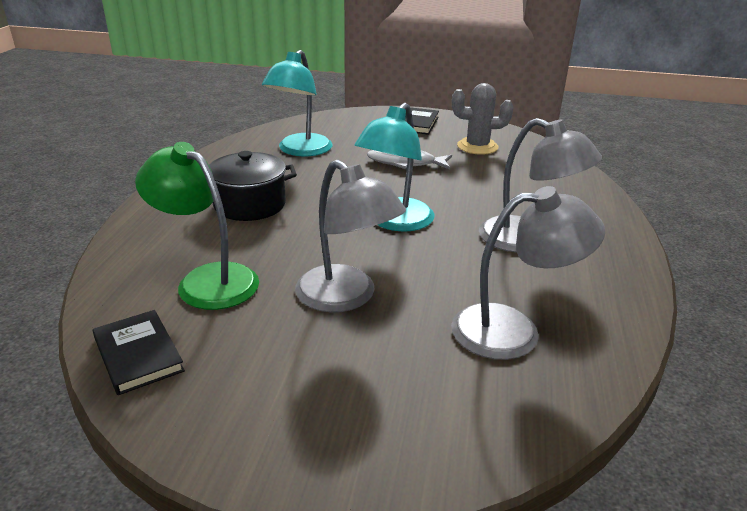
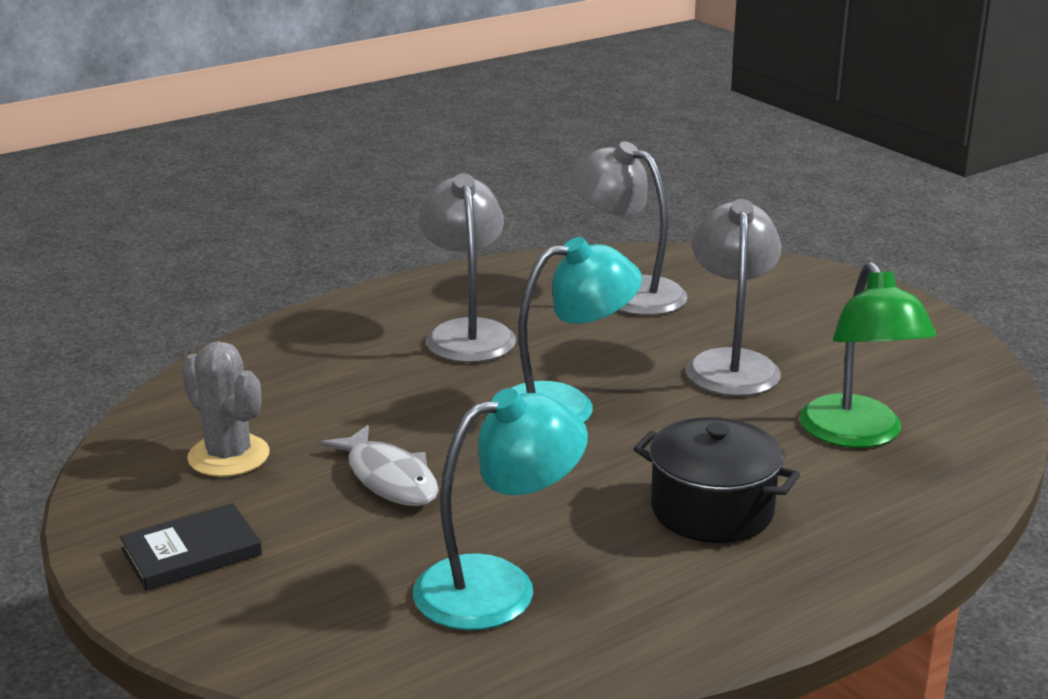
camera: 135 degrees left, 5 degrees down
black book [93,310,185,395] -> none

